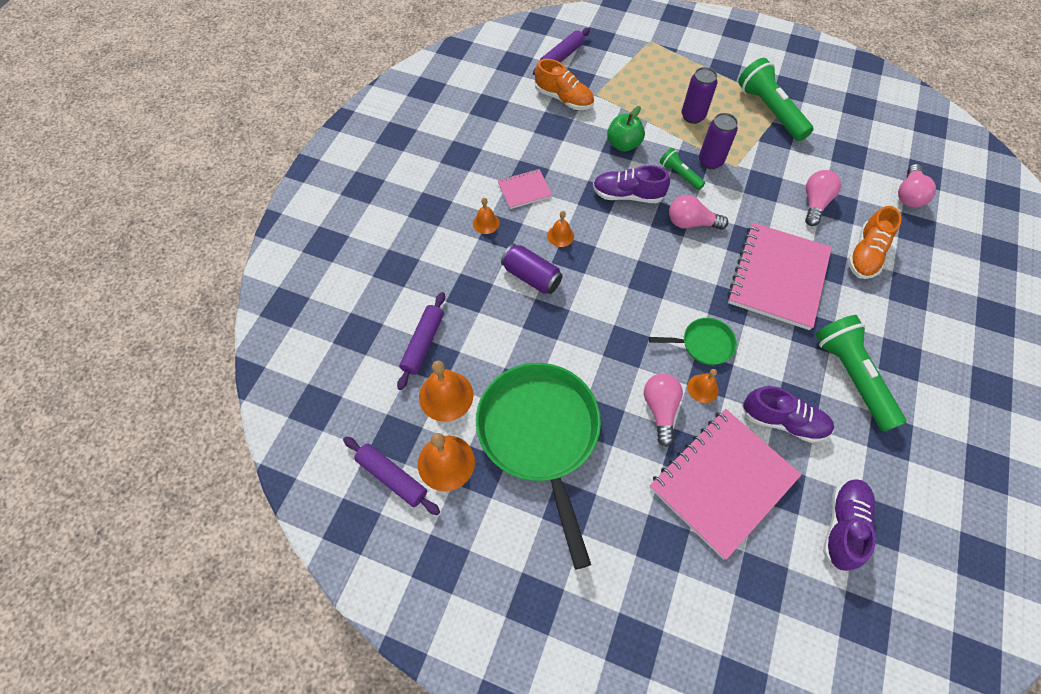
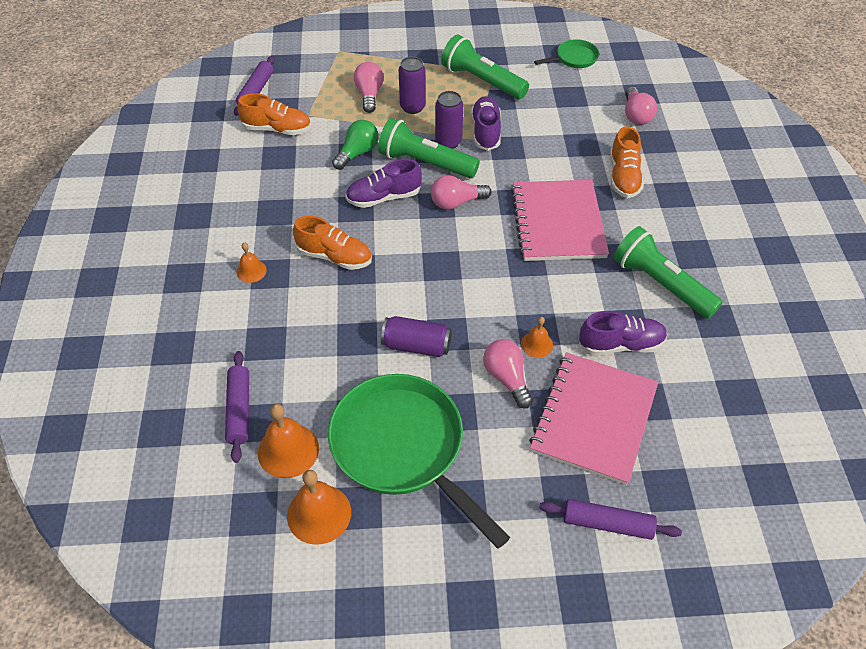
camera: 25 degrees left, 10 degrees down
purple rolling pin [343,437,440,515] -> purple rolling pin moved to [539,499,682,540]
pink notebook [498,169,552,209] -> none
purple can [501,244,563,294] -> purple can moved to [381,316,452,357]
orange bell [547,211,574,247] -> orange shoe [293,216,372,270]
green apple [607,106,645,152] -> green light bulb [332,120,379,170]
green pan [649,318,737,365] -> green pan moved to [534,39,599,68]
green flashlight [660,148,705,190] -> green flashlight [378,118,480,178], size x1.92
pink light bulb [805,170,841,226] -> pink light bulb moved to [354,62,384,113]
purple shoe [823,479,876,571] -> purple shoe moved to [471,96,501,151]

